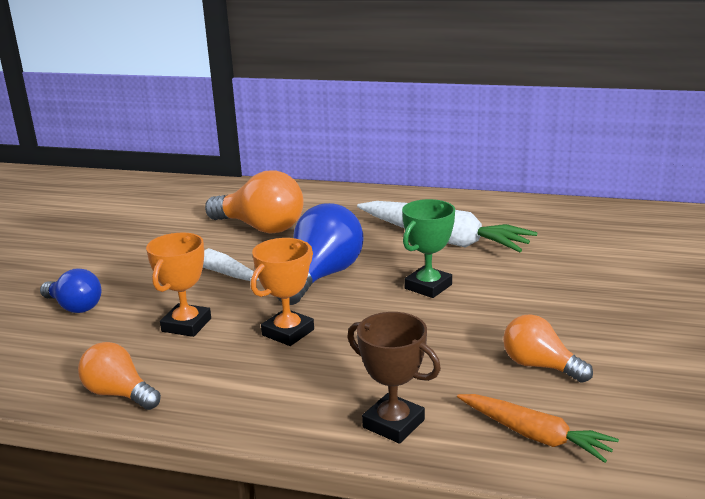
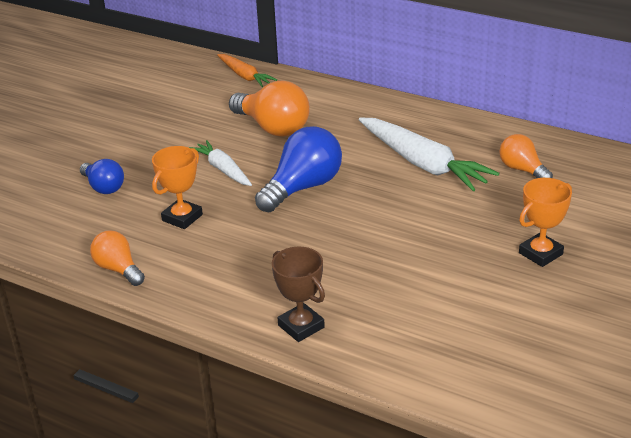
camera: 15 degrees right, 10 degrees up
orange trophy [251,238,314,346] -> orange trophy moved to [519,178,572,267]
green trophy [402,199,455,298] -> none
orange carrot [457,394,619,463] -> orange carrot moved to [217,54,277,87]
orange light bulb [503,314,593,383] -> orange light bulb moved to [499,134,553,178]

